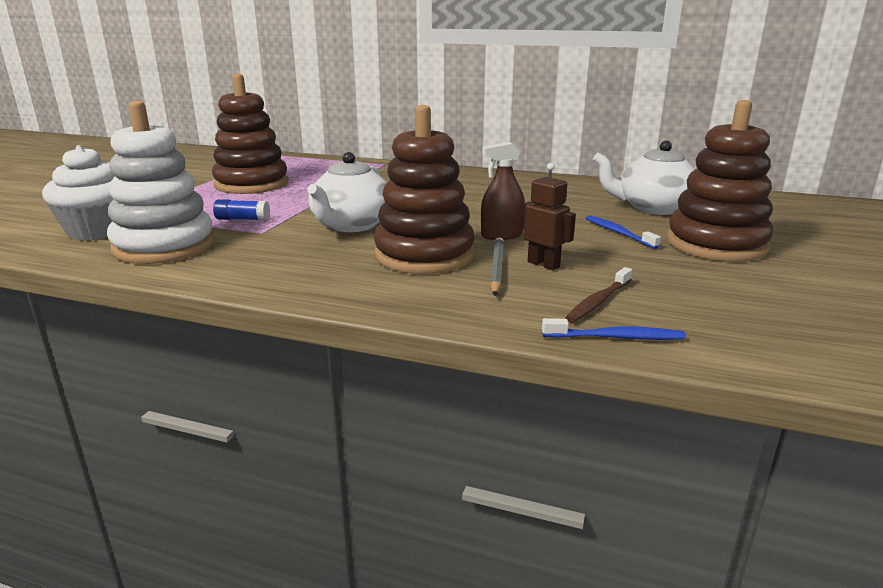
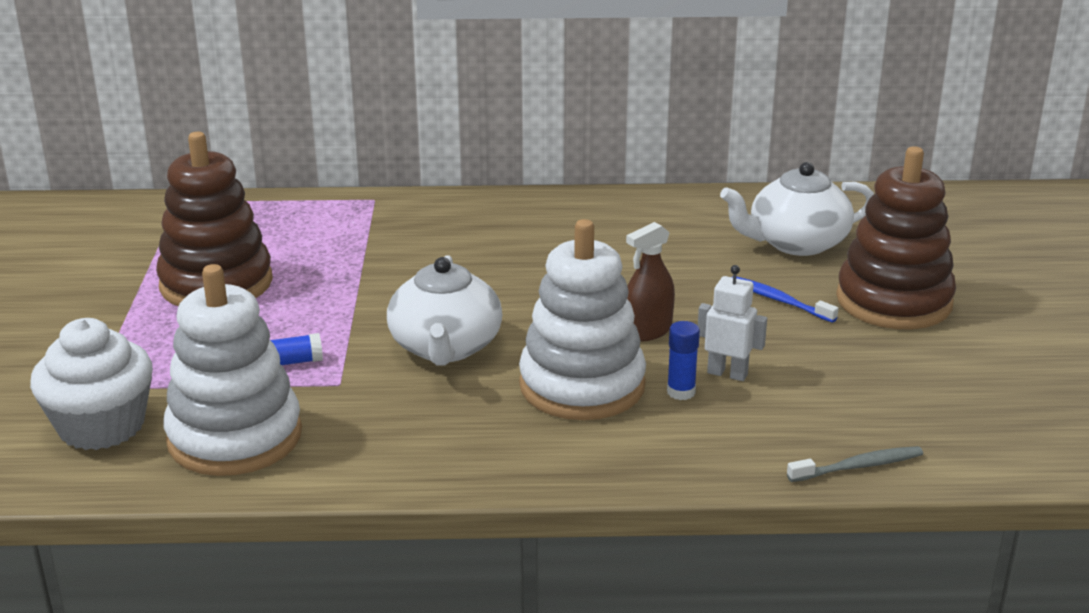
camera: 20 degrees left, 5 degrees up
brown stacking toy [374,105,475,274] -> white stacking toy [519,219,646,420]
grey pencil [490,237,504,296] -> blue glue stick [667,321,700,400]
brown robot [522,163,576,270] -> white robot [698,265,767,381]
blue toothbrush [542,318,686,340] -> grey toothbrush [787,446,923,482]
brown toothbrush [565,267,632,323] -> none

